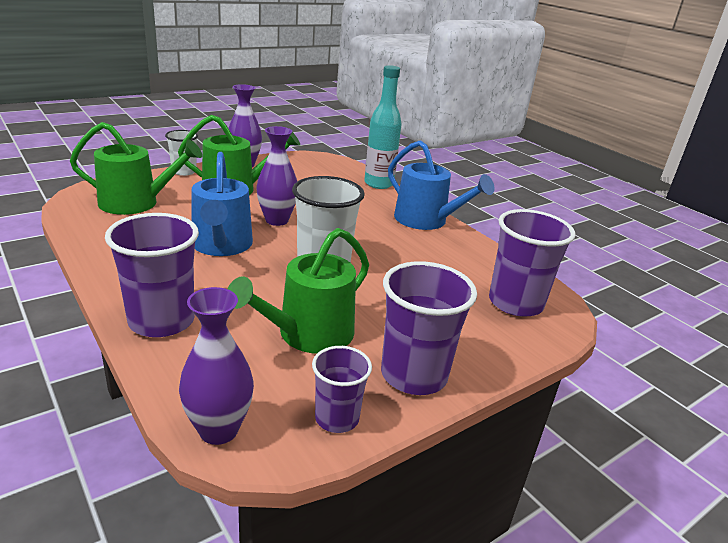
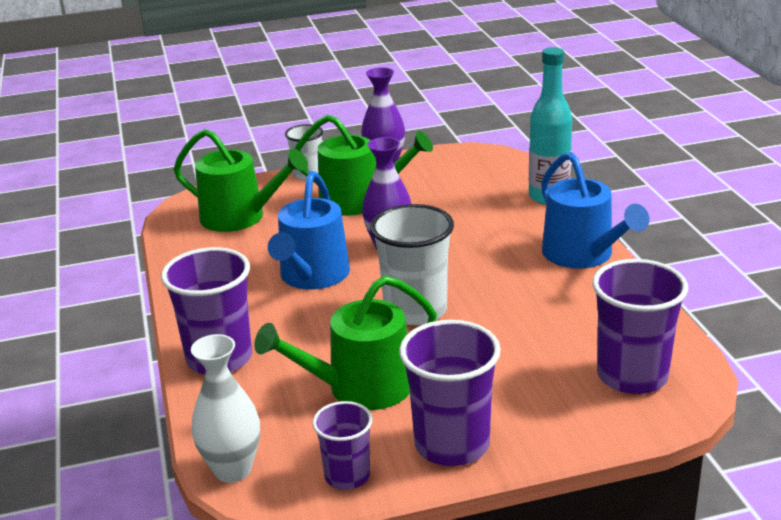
camera: 25 degrees right, 0 degrees up
purple vase [179,287,254,445] -> white vase [191,334,260,483]

